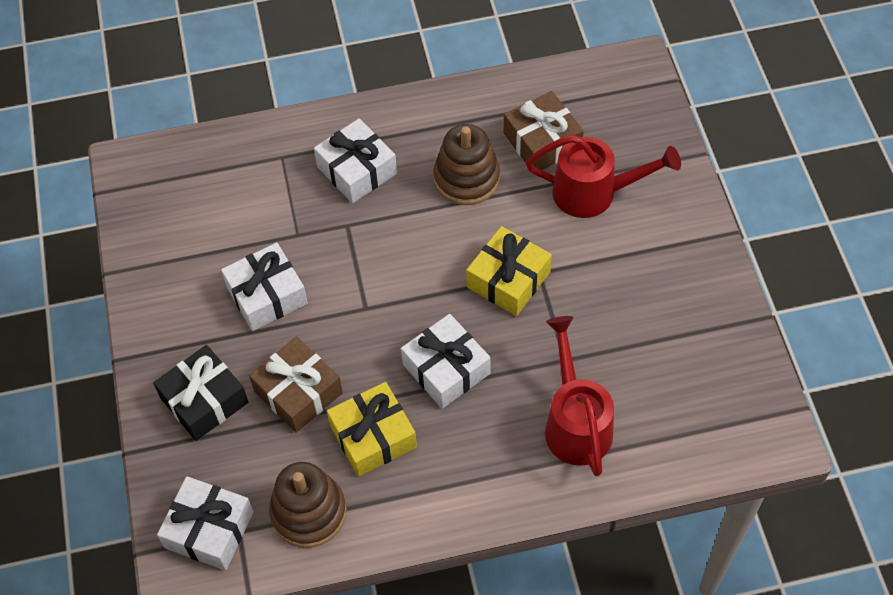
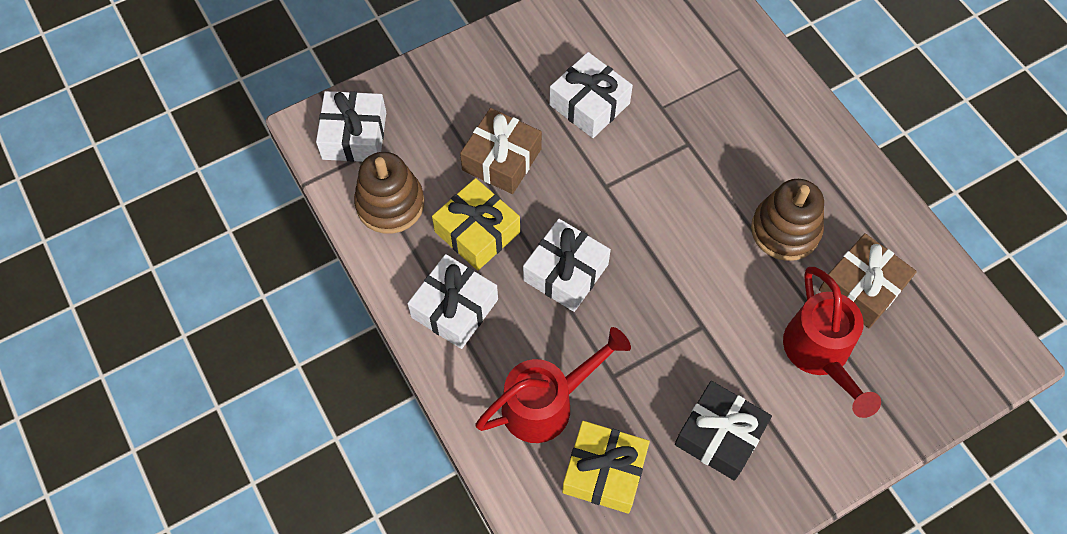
camera: 70 degrees right, 5 degrees up
black gift [153,345,248,441] -> black gift moved to [675,381,772,481]
white gift [314,118,397,203] -> white gift moved to [407,254,498,349]
yellow gift [466,226,552,316] -> yellow gift moved to [562,421,650,514]

